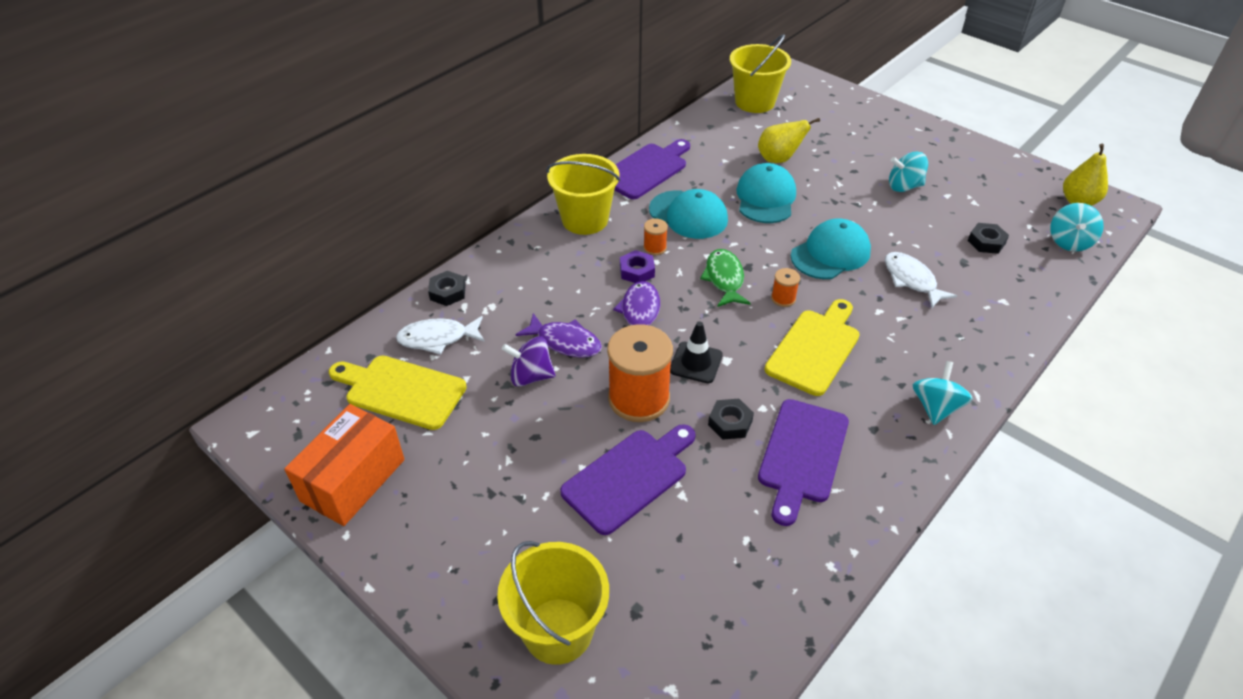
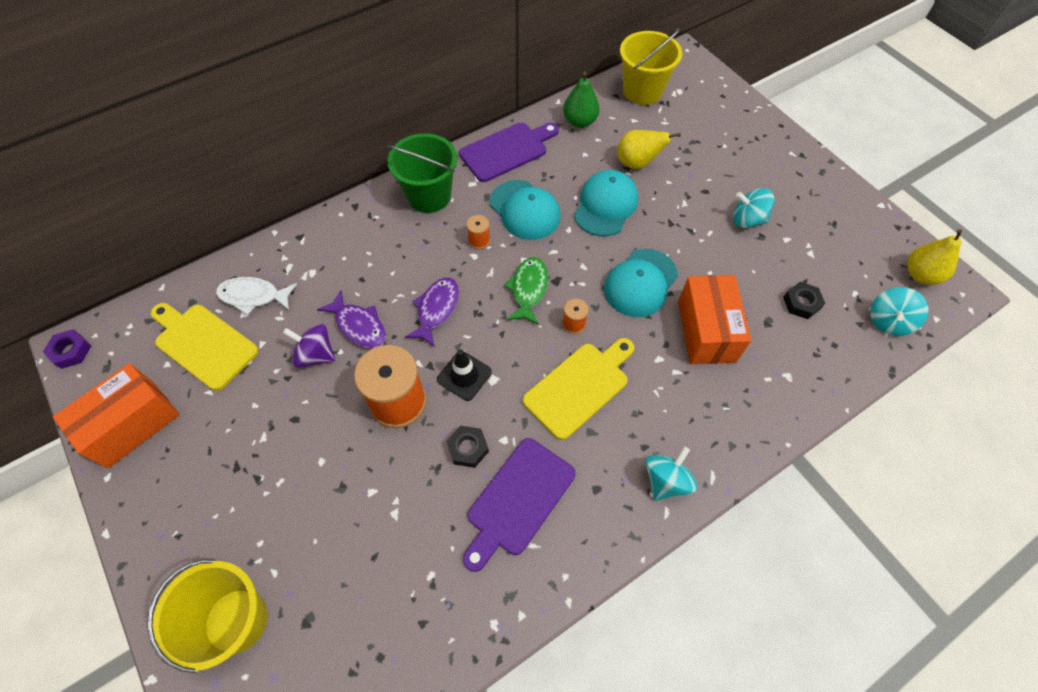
camera: 15 degrees right, 15 degrees up
black nut [428,271,466,306] -> none
yellow bucket [546,154,620,235] -> green bucket [387,133,457,213]
purple cutting board [560,424,696,535] -> none
purple nut [620,250,655,283] -> purple nut moved to [43,329,91,369]
turquoise cap [791,219,871,279] -> turquoise cap turned 150 degrees clockwise [604,249,678,317]
white fish [885,252,957,308] -> orange box [678,275,751,364]
none -> green pear [563,72,600,128]

